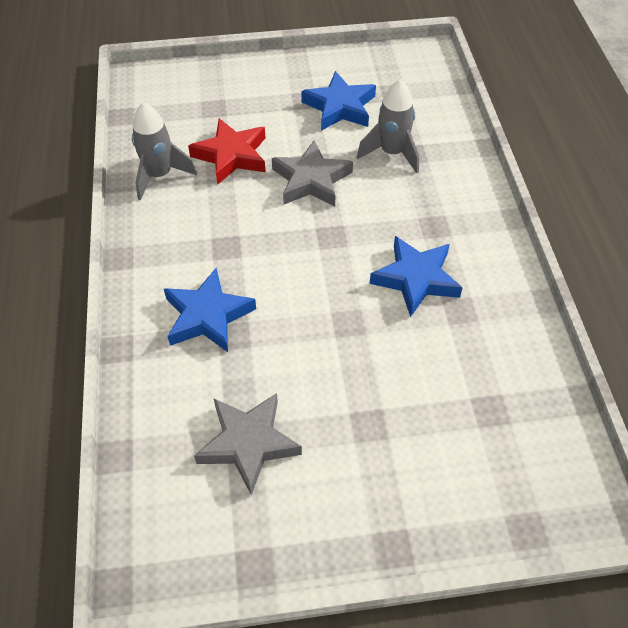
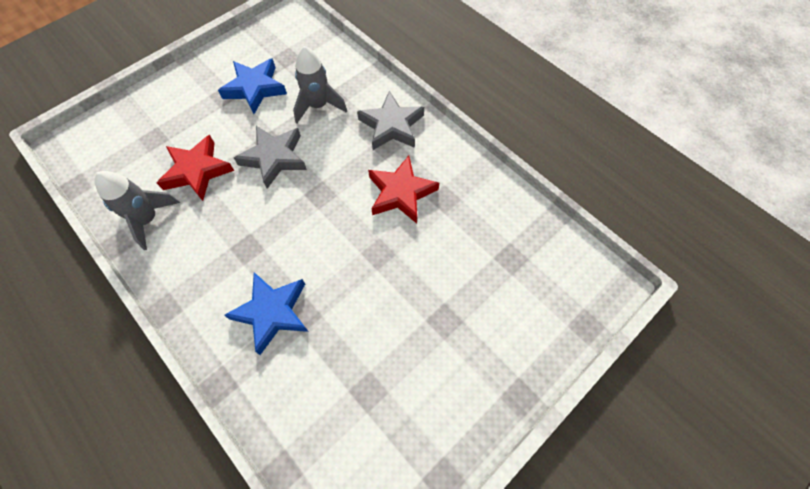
camera: 35 degrees left, 10 degrees up
grey star [194,393,302,495] -> grey star moved to [357,91,424,150]
blue star [370,236,463,317] -> red star [368,156,439,224]

